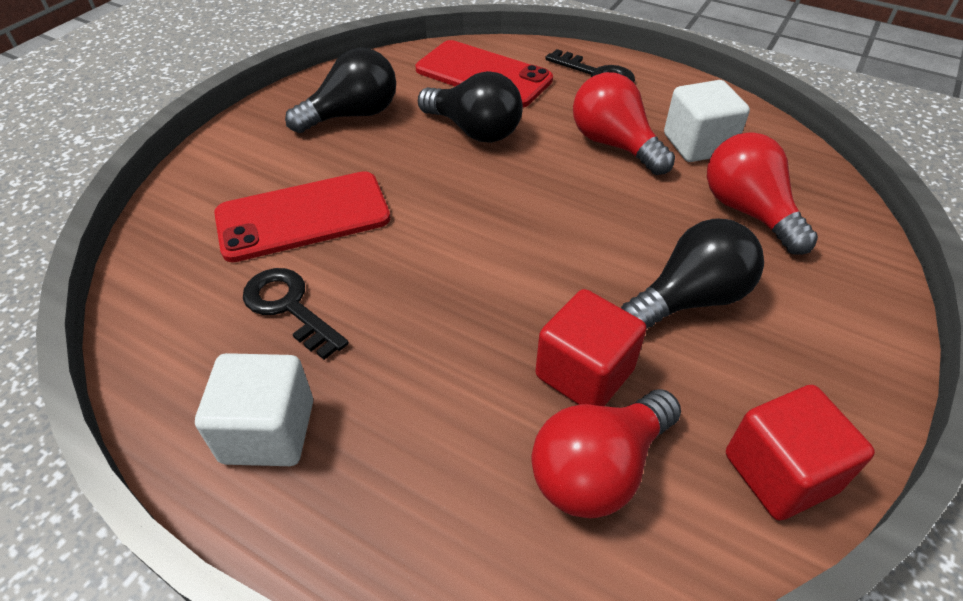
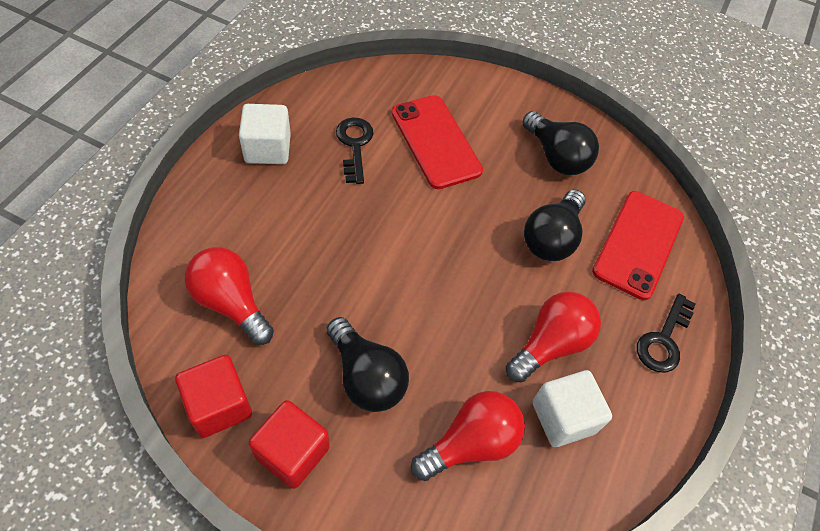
camera: 80 degrees right, 10 degrees up
black key [243,268,349,360] -> black key turned 45 degrees counterclockwise [336,117,374,184]
red cube [535,289,647,406] -> red cube moved to [249,400,329,489]

